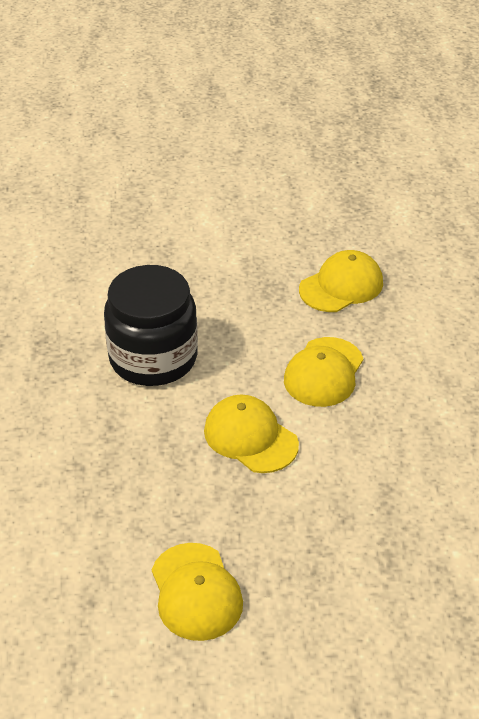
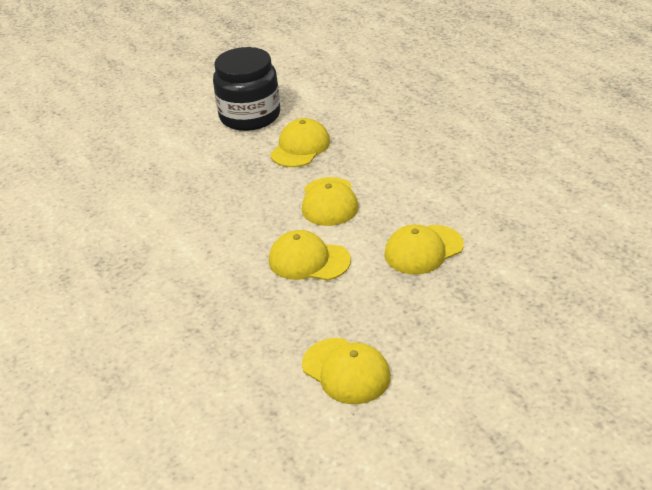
camera: 25 degrees left, 5 degrees down
black jar [104,265,198,386] -> black jar moved to [213,47,280,131]
none -> yellow cap [384,225,464,274]

